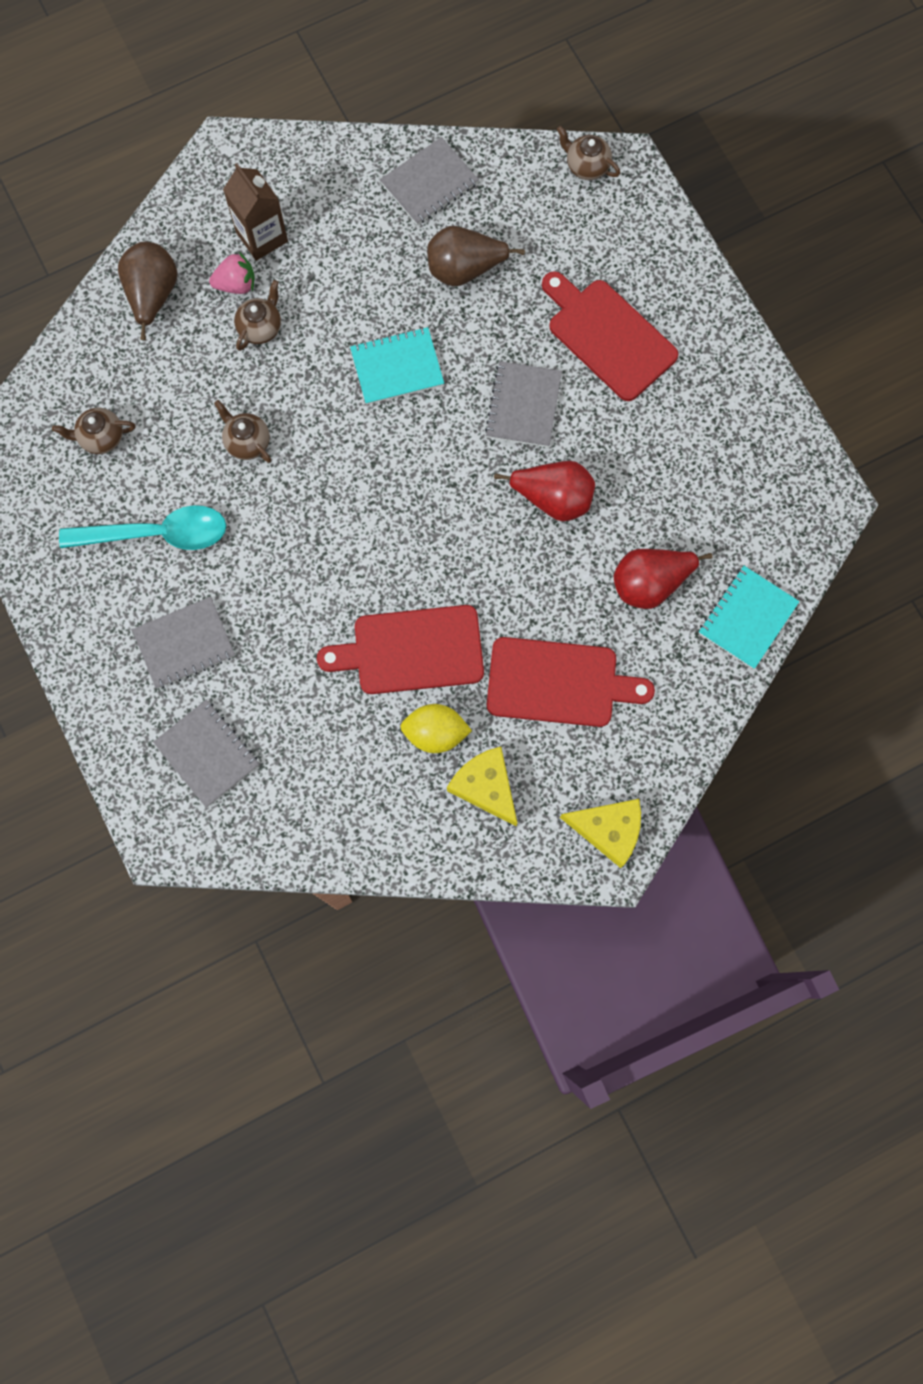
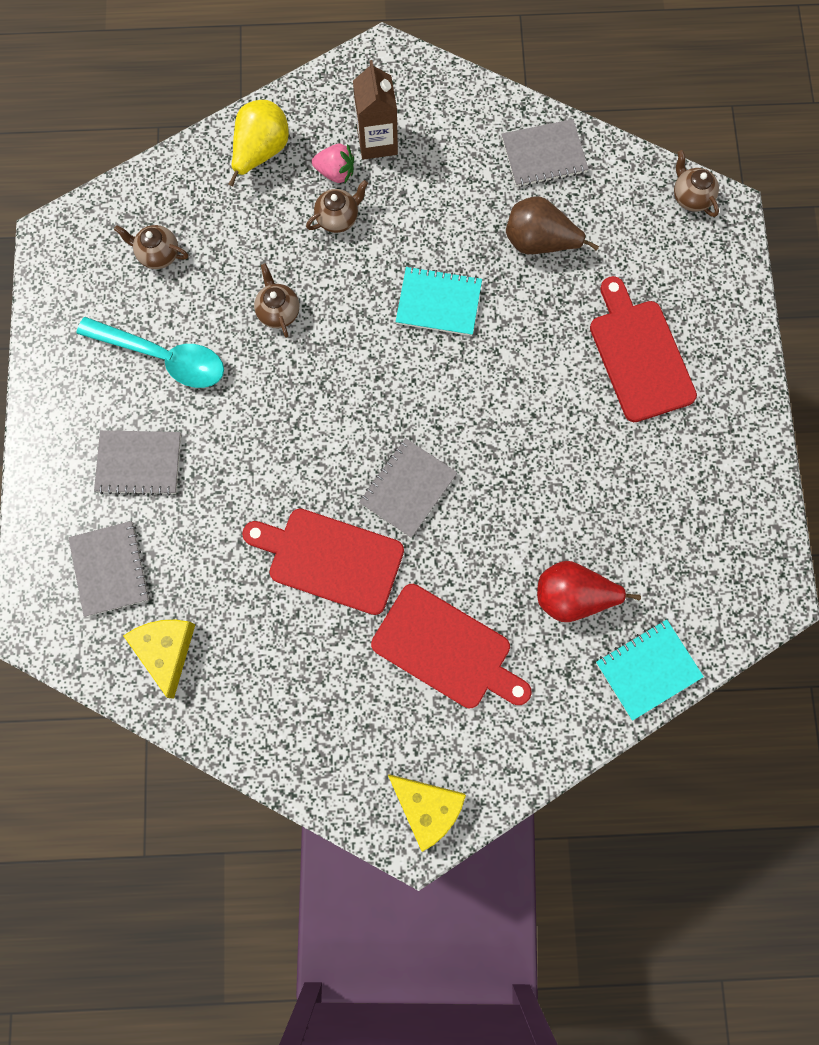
camera: 25 degrees right, 0 degrees up
brown pear [118,242,178,340] -> yellow pear [228,100,289,187]
yellow lemon [400,704,472,753] -> none
yellow cheese [447,747,517,826] -> yellow cheese moved to [123,620,196,699]
grey notebook [485,361,562,447] -> grey notebook moved to [359,438,457,538]
red pear [494,461,595,521] -> none

